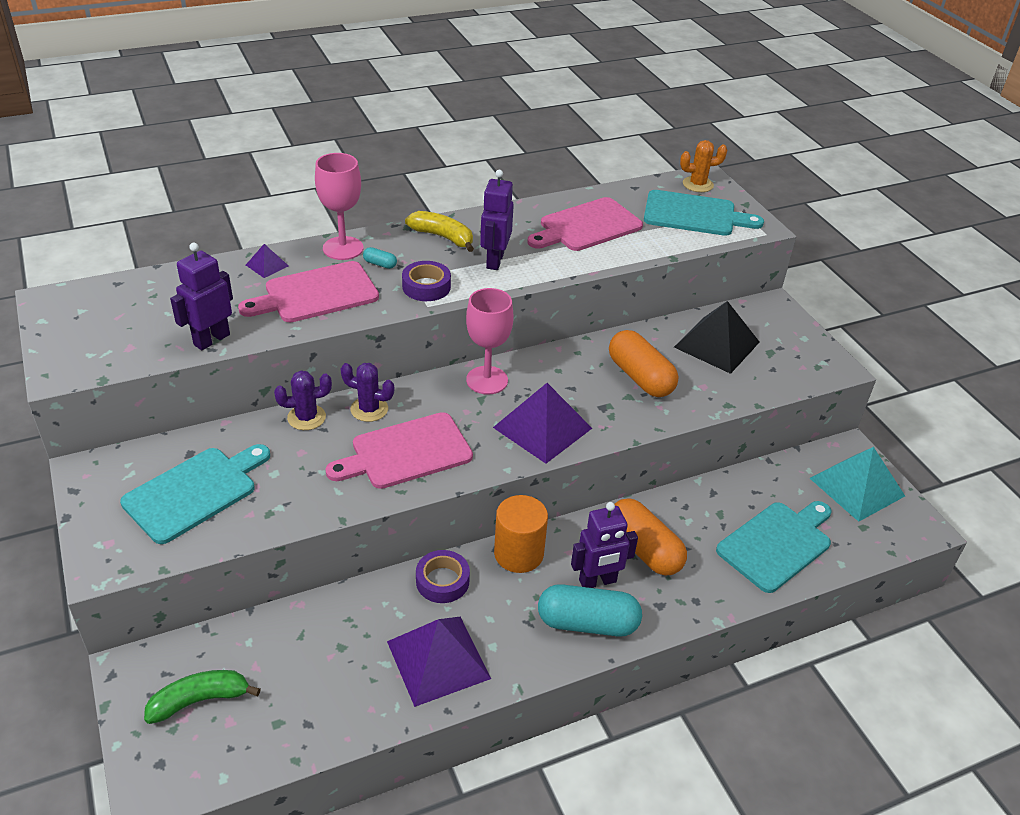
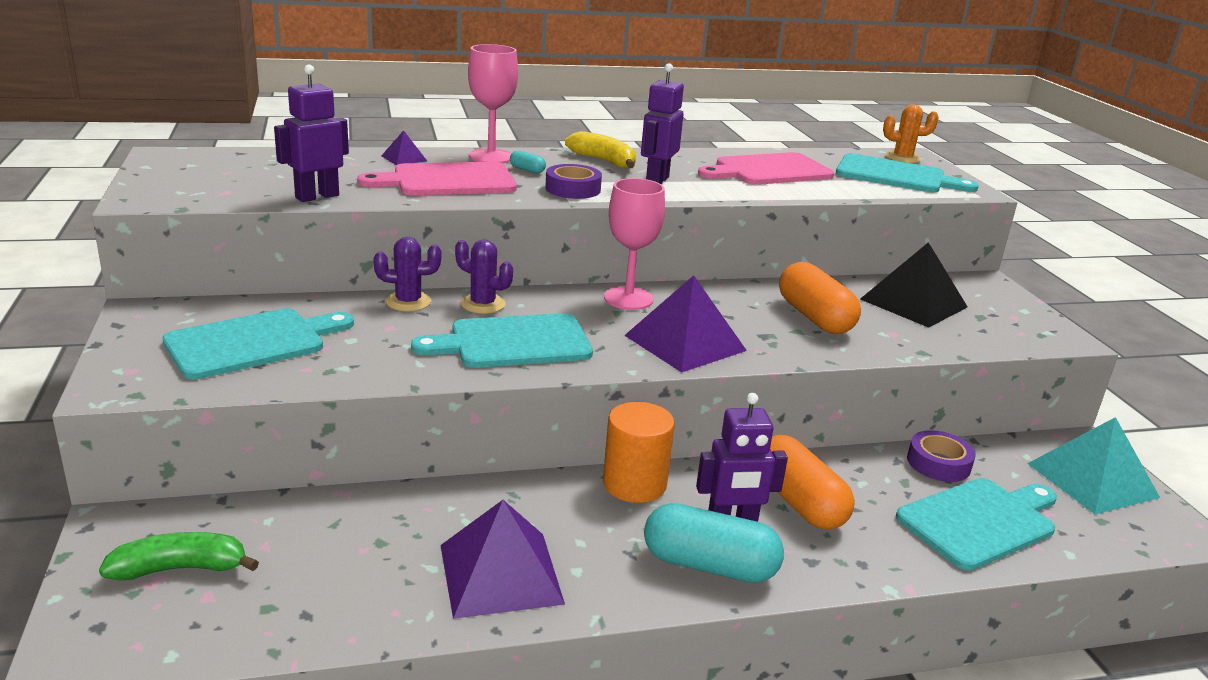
camera: 10 degrees right, 15 degrees down
pink cutting board [326,412,473,489] -> turquoise cutting board [411,313,593,368]
purple tape [416,550,470,603] -> purple tape moved to [907,430,976,482]

